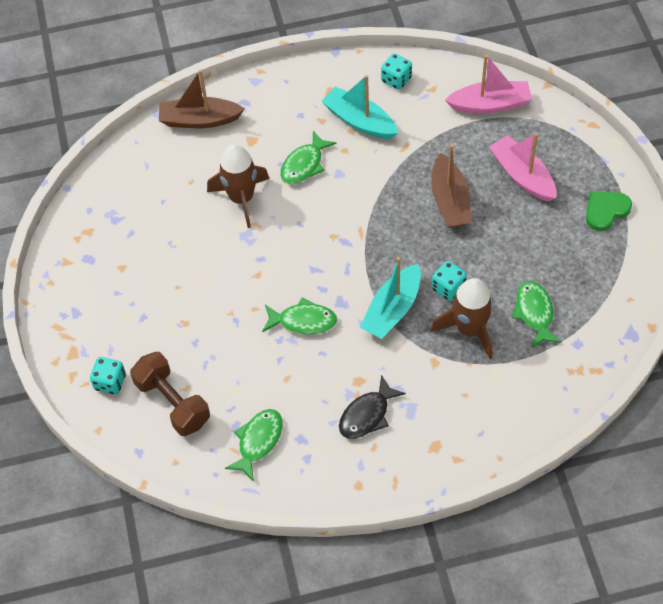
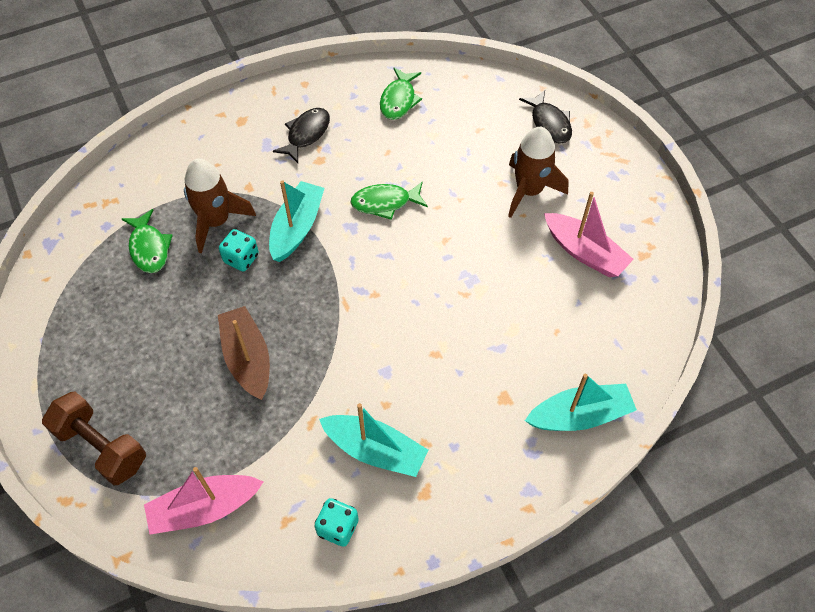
camera: 165 degrees right, 0 degrees up
turquoise dice [90,357,126,395] -> black fish [519,90,572,144]
brown dumbbell [130,352,210,436] -> brown dumbbell moved to [42,391,146,485]
brown boat [159,70,245,128] -> turquoise boat [525,374,637,431]
brown rocket [207,144,269,228] -> brown rocket moved to [508,127,569,218]
green fish [280,131,337,184] -> none
pink boat [489,133,556,202] -> pink boat moved to [544,192,633,277]
green heart [586,191,632,231] -> none

